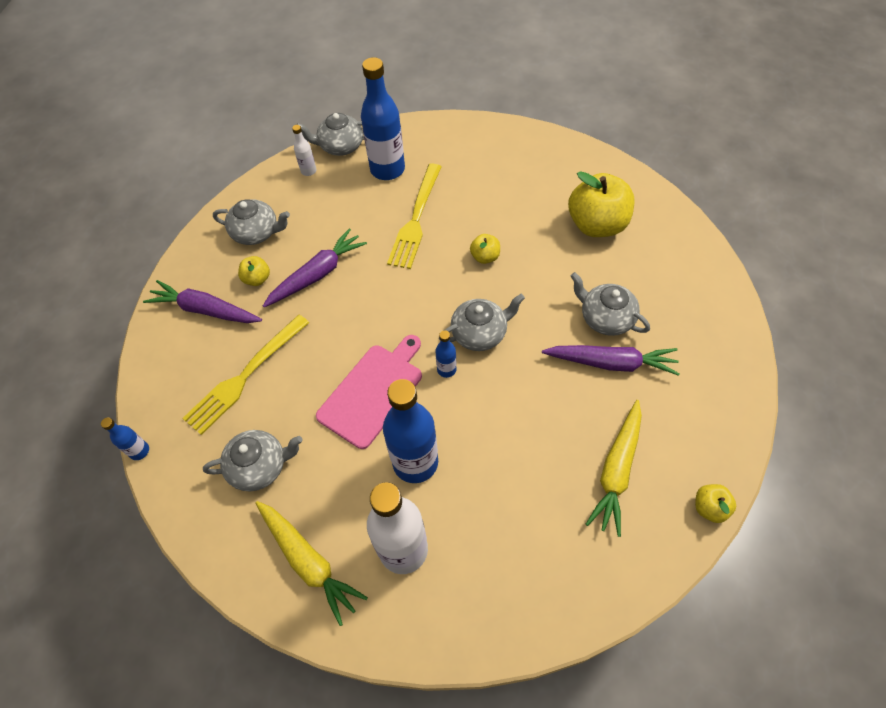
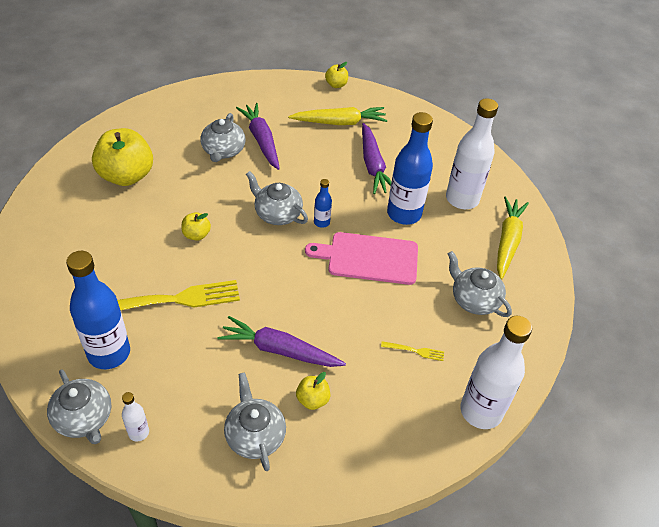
camera: 125 degrees left, 10 degrees down
blue bottle [101,417,149,460] -> none
purple carrot [143,280,262,323] -> purple carrot moved to [362,123,392,194]
yellow fork [182,315,309,435] -> yellow fork [381,341,444,361], size x0.42
none -> white bottle [460,316,532,429]

